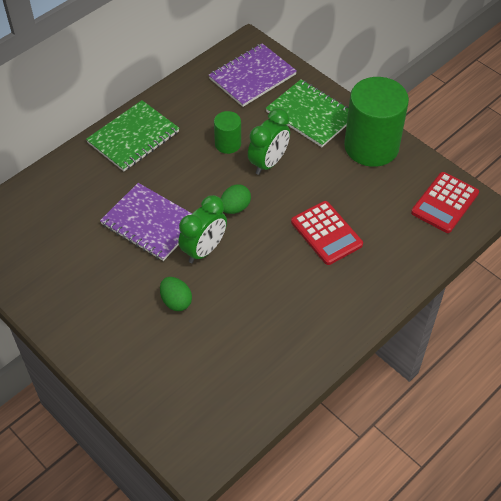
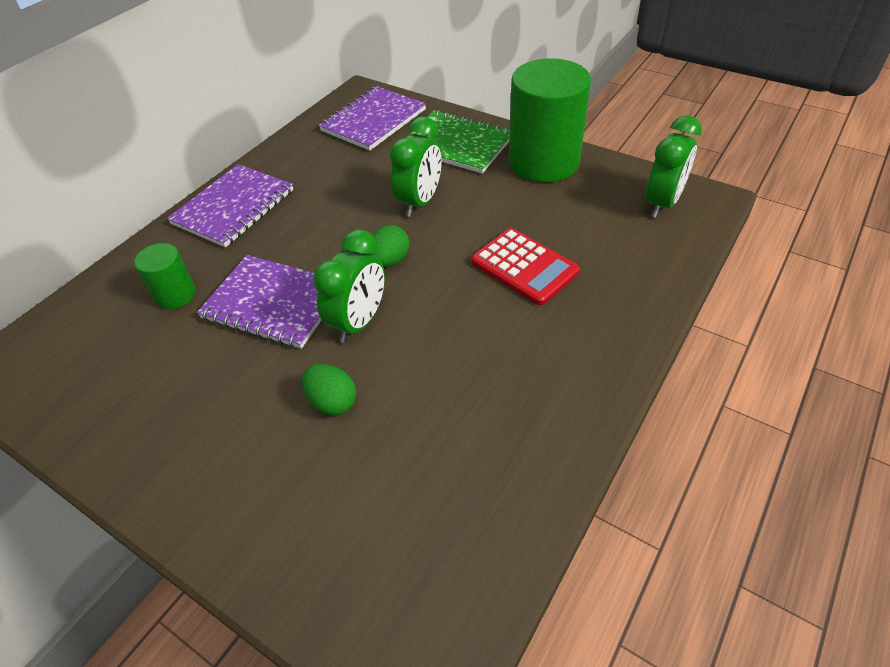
camera: 10 degrees left, 5 degrees down
green notebook [86,100,179,171] -> purple notebook [167,164,293,247]
green cylinder [214,111,241,154] -> green cylinder moved to [134,243,196,309]
red calculator [411,172,479,233] -> green clock [646,115,702,218]

